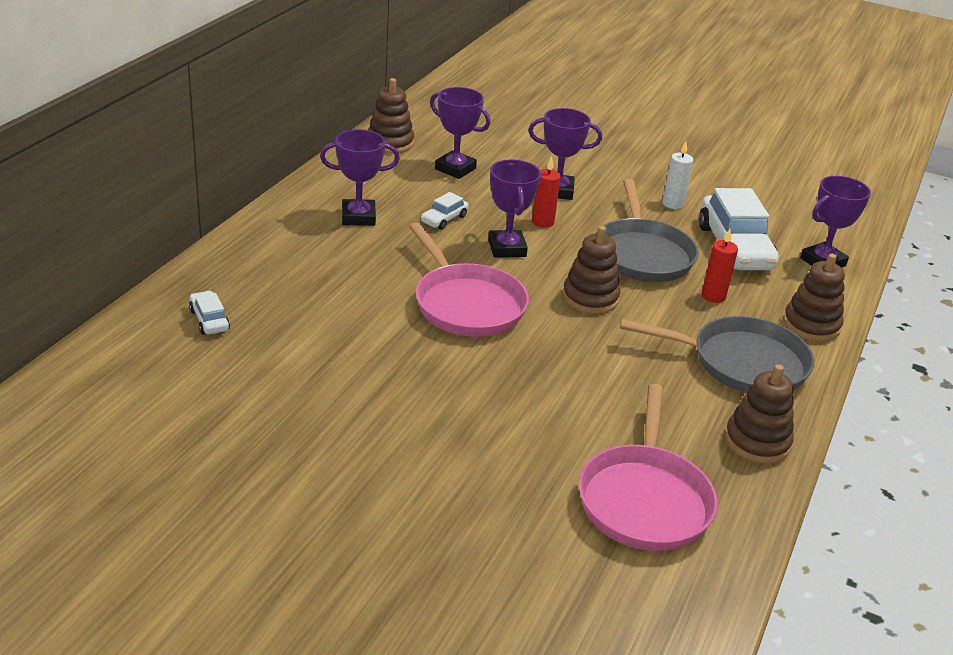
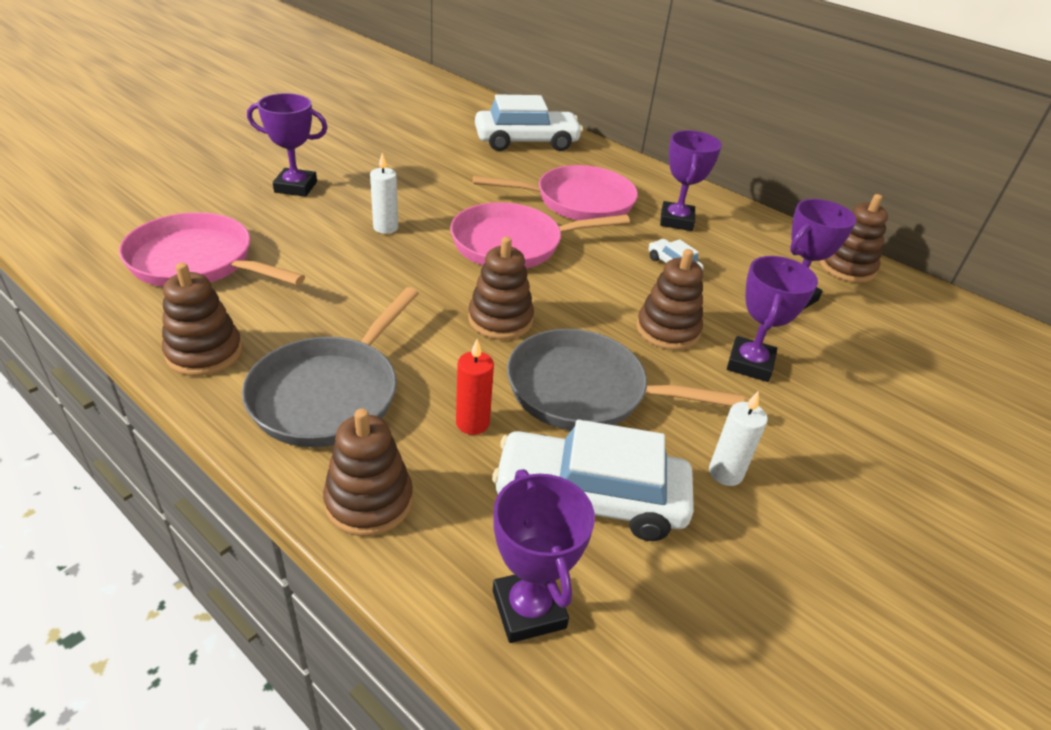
camera: 105 degrees right, 5 degrees up
white car [189,291,230,335] -> white car [475,94,583,151], size x2.20
purple trophy [488,159,541,258] -> purple trophy moved to [247,93,328,197]
red candle [532,157,561,228] -> brown stacking toy [637,249,703,350]
none -> white candle [370,153,398,234]
none -> pink pan [473,165,638,220]

